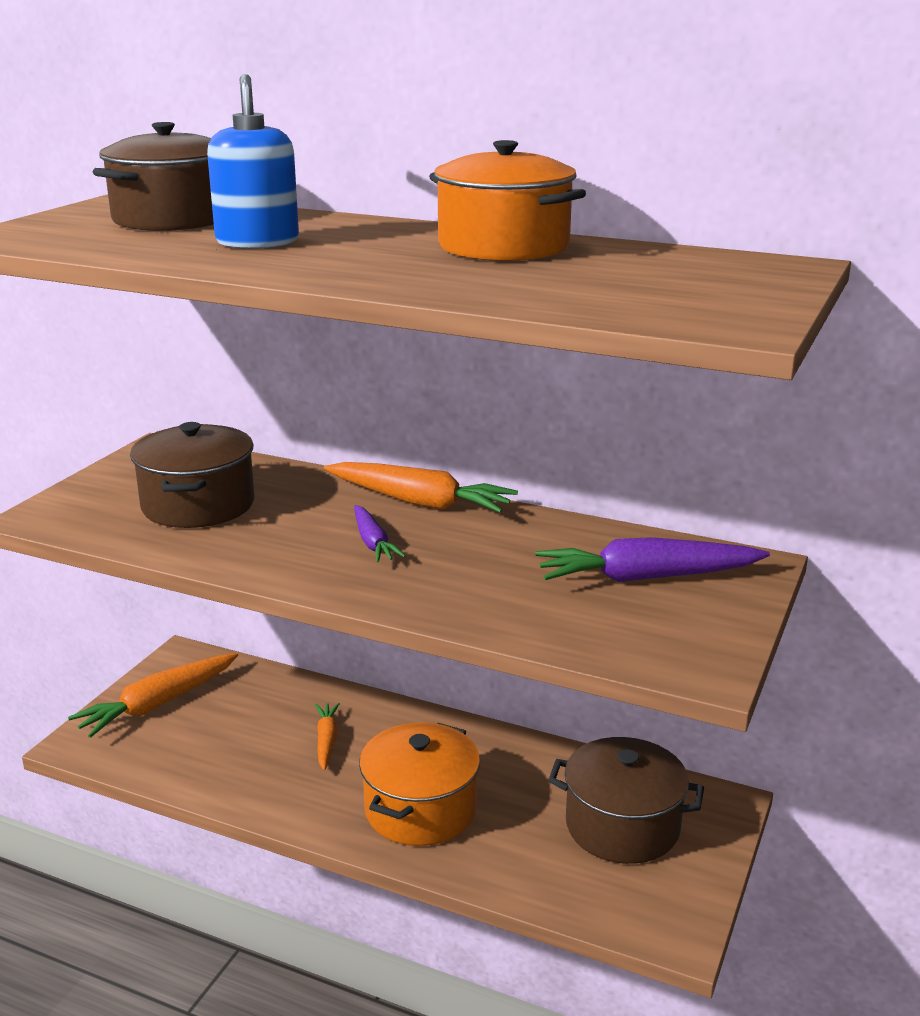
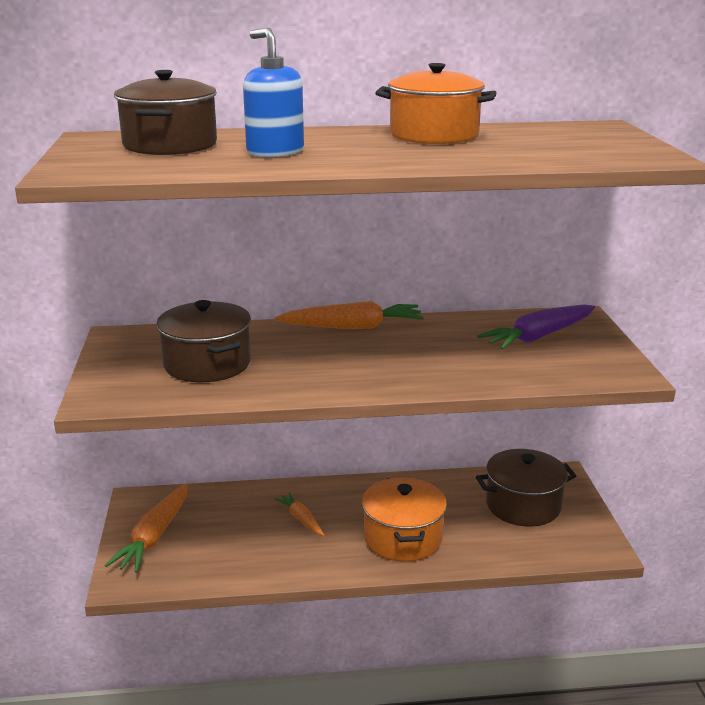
camera: 30 degrees left, 0 degrees up
purple carrot [354,505,406,562] -> none

